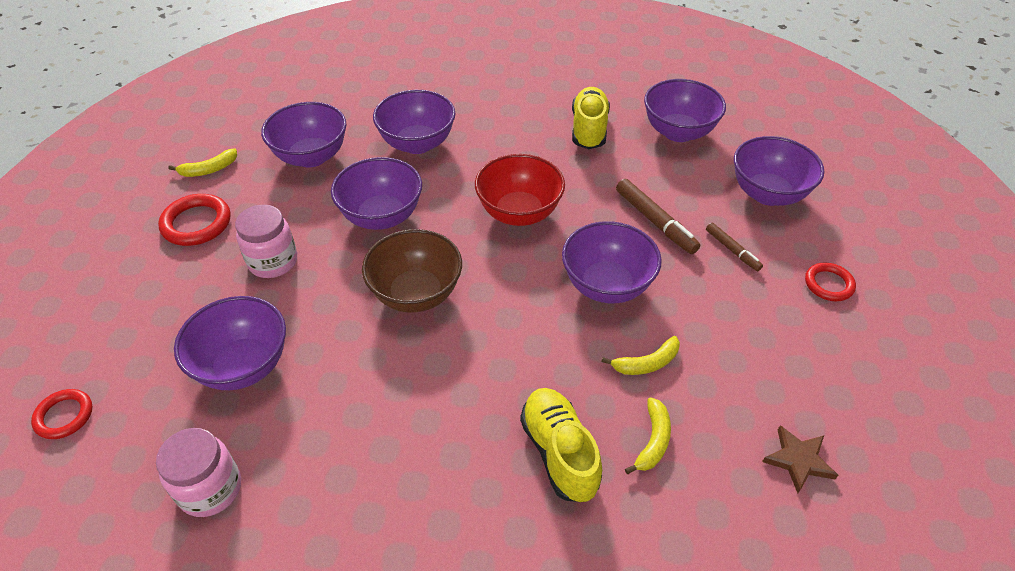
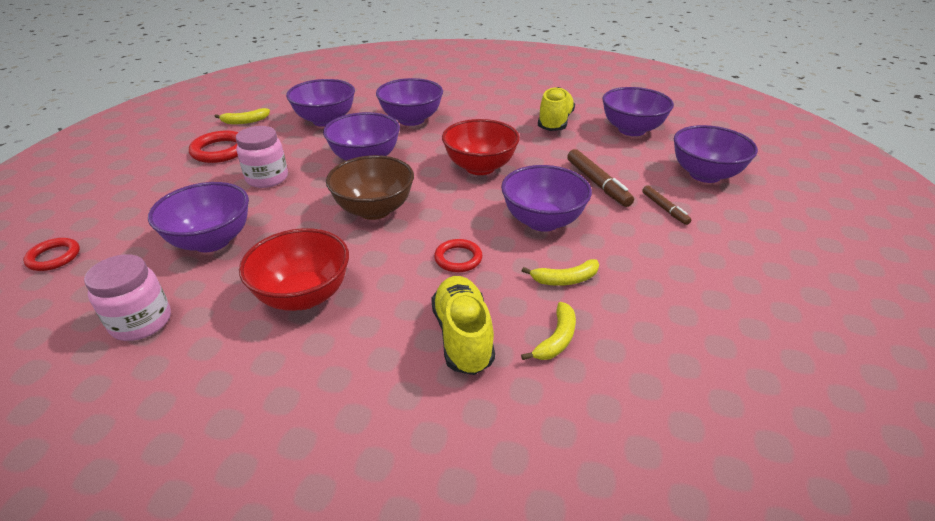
camera: 10 degrees right, 10 degrees down
brown star [762,425,838,494] -> none
red ring [805,263,856,301] -> red ring moved to [434,239,483,272]
none -> red bowl [239,228,349,311]

